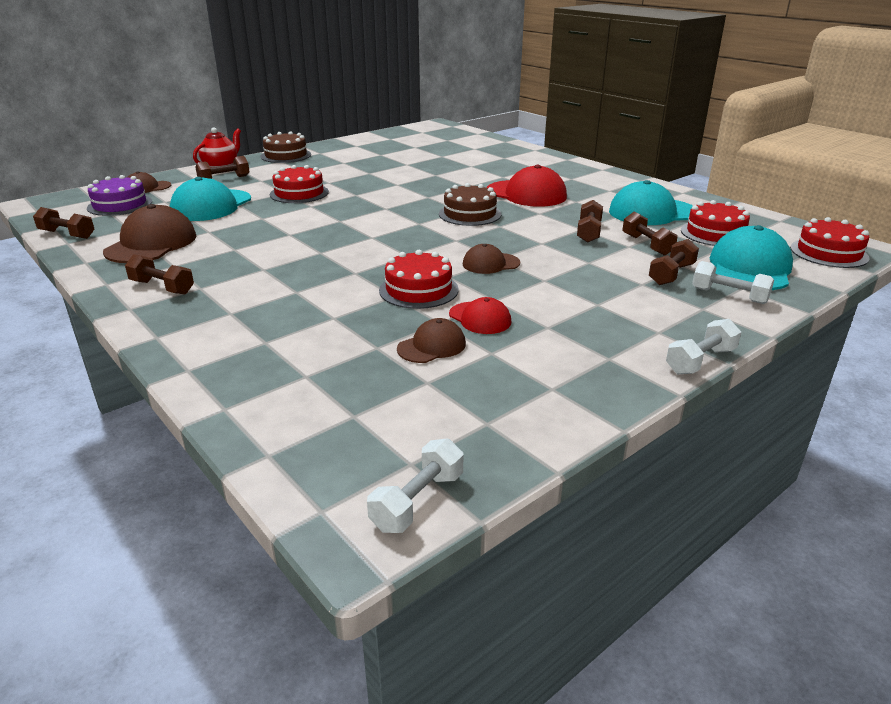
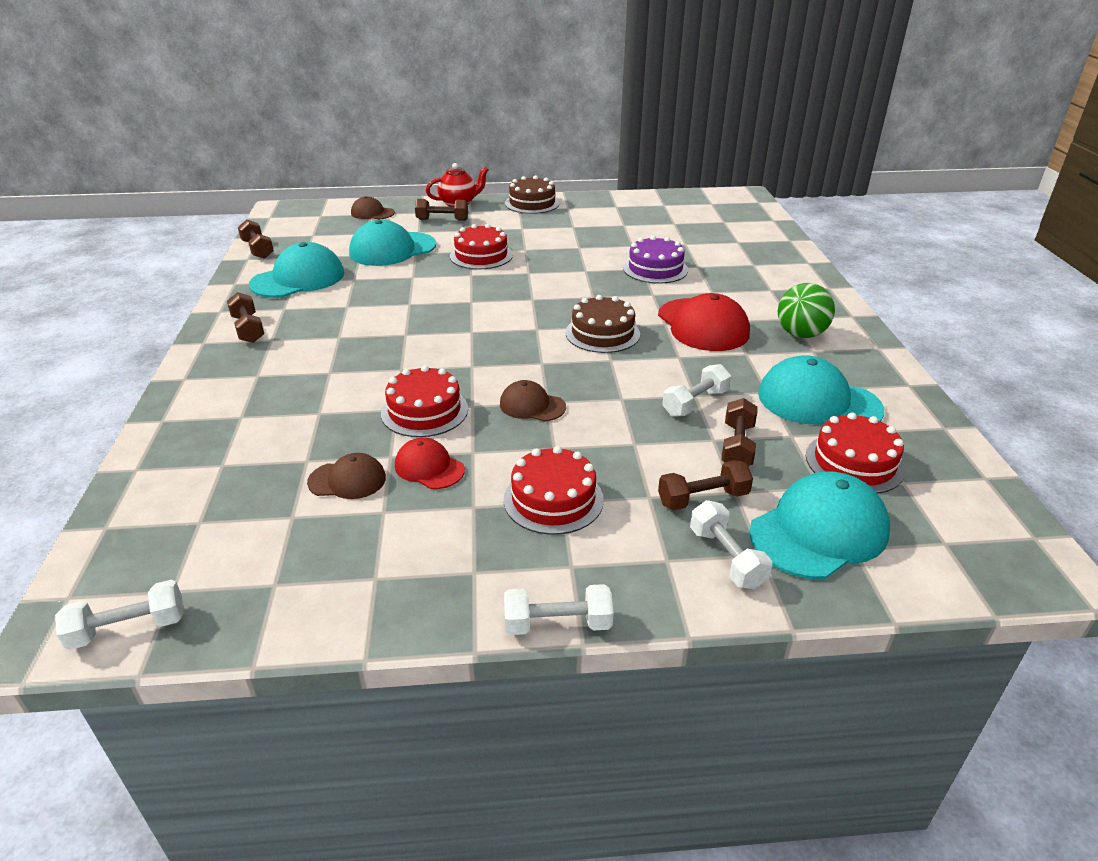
camera: 35 degrees right, 5 degrees up
purple cake [87,175,152,216] -> purple cake moved to [623,236,688,284]
brown cap [103,204,196,263] -> turquoise cap [249,242,344,298]
red cap [449,297,511,334] -> red cap turned 135 degrees clockwise [395,438,465,489]
brown dumbbell [577,200,603,243] -> white dumbbell [662,364,731,417]
red cake [790,217,870,268] -> red cake moved to [504,446,604,535]
none -> green ball [778,283,835,338]

